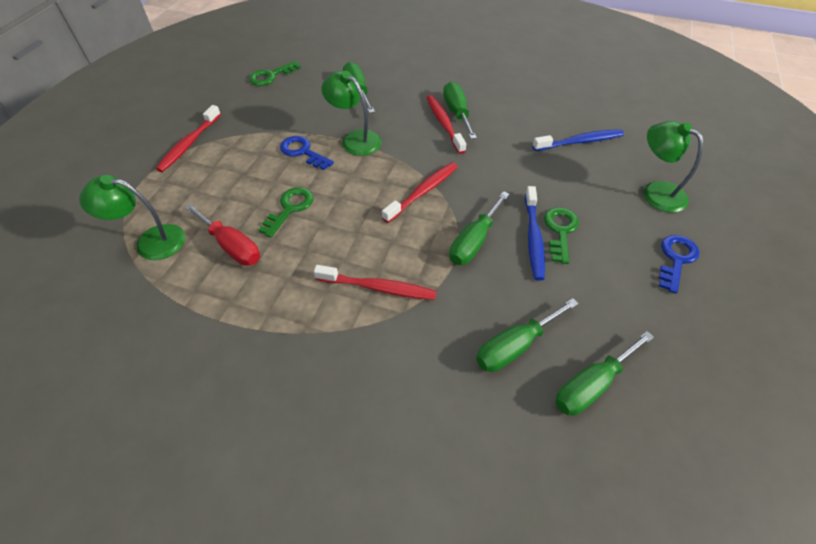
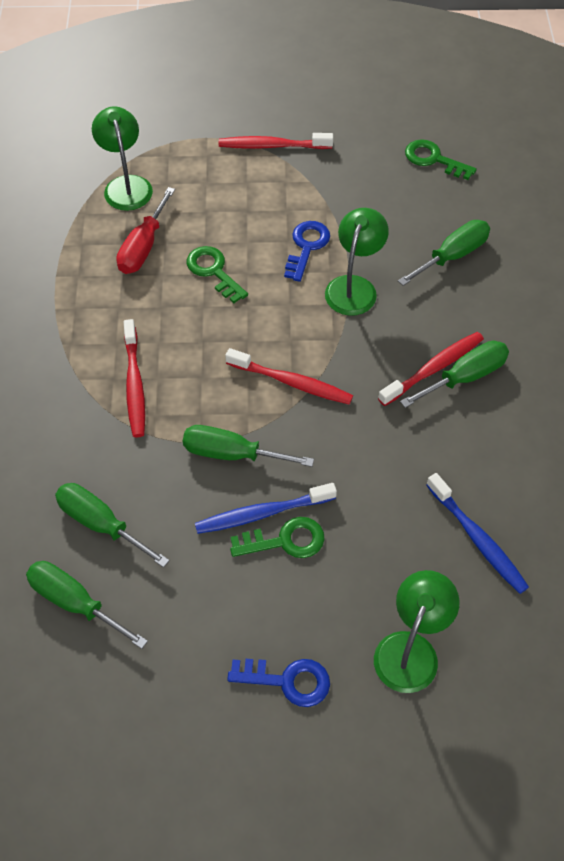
camera: 70 degrees right, 5 degrees up
green key [258,187,314,238] -> green key turned 135 degrees counterclockwise [187,246,248,303]

